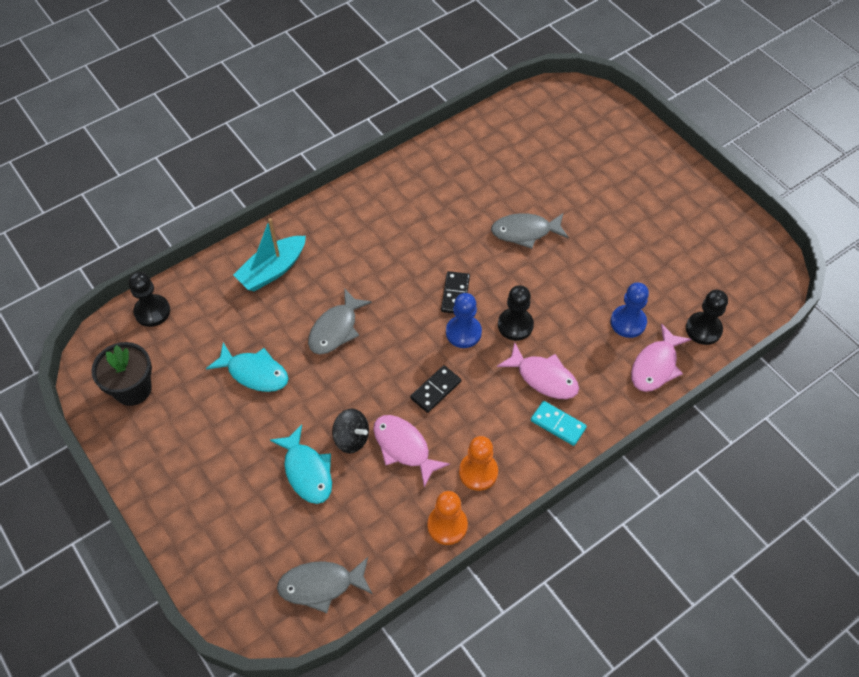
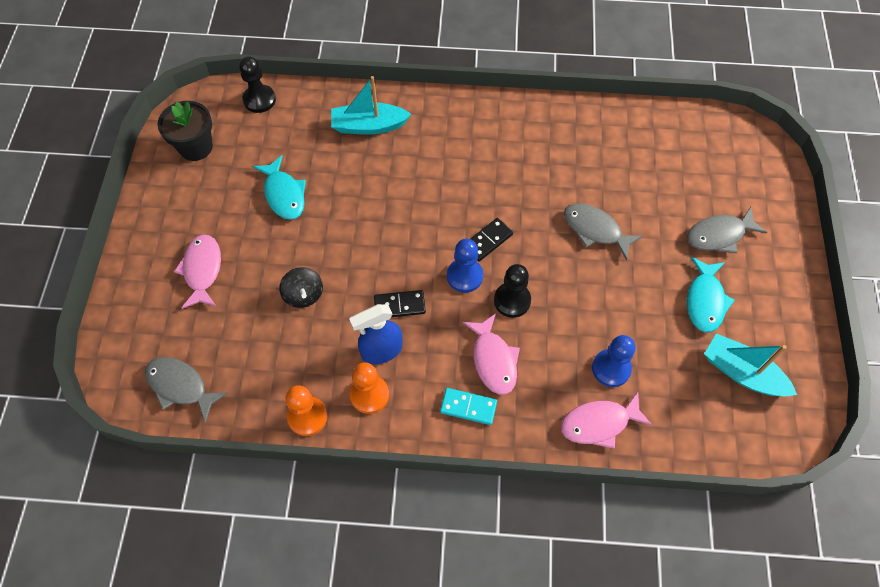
camera: 40 degrees right, 5 degrees up
turquoise fish [270,425,332,504] -> turquoise fish moved to [687,257,735,333]
grey fish [308,288,372,354] -> grey fish moved to [687,207,767,253]
pink fish [373,415,450,487] -> pink fish moved to [174,234,221,309]
turquoise domino [531,401,587,446] -> turquoise domino turned 60 degrees counterclockwise [440,388,497,425]
black pawn [686,290,728,345] -> none
none -> blue spray bottle [349,304,402,365]
none -> turquoise boat [704,333,797,397]

